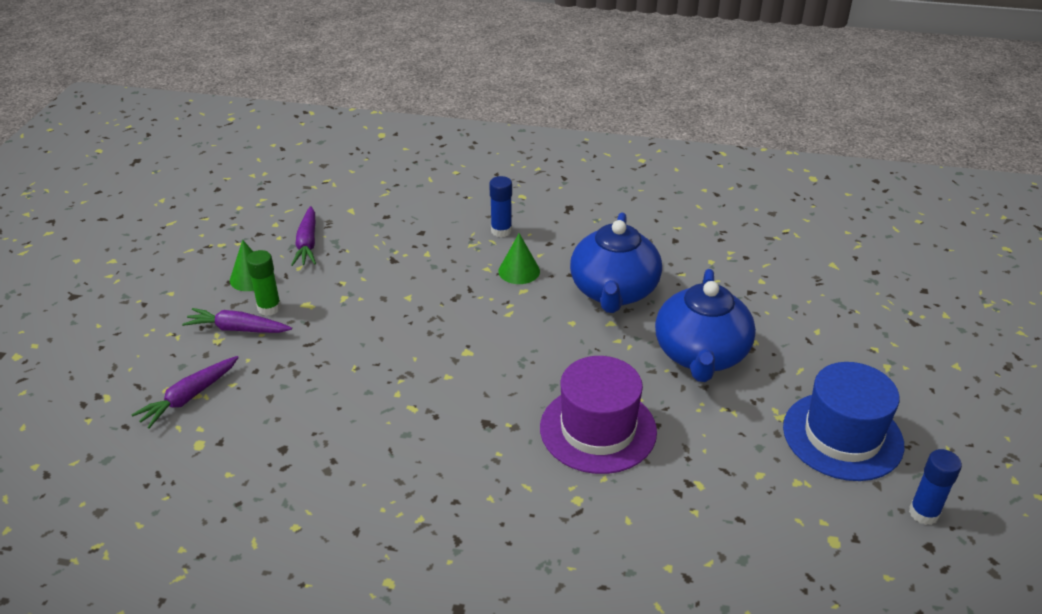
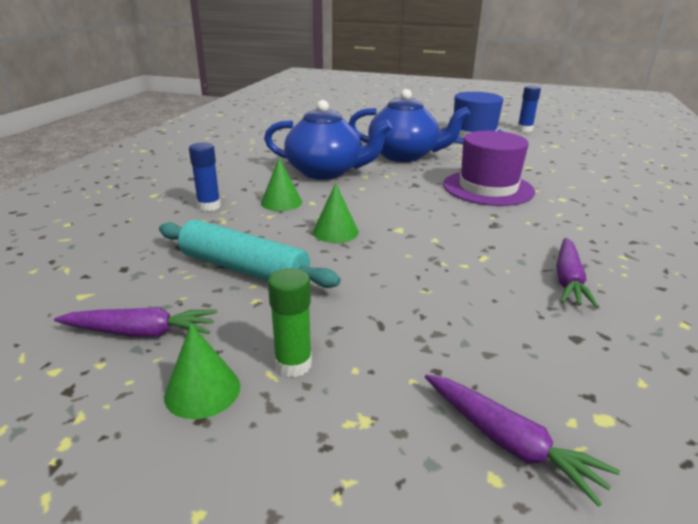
camera: 85 degrees left, 10 degrees down
purple carrot [182,308,292,333] -> purple carrot moved to [556,238,599,308]
none -> turquoise rolling pin [159,219,341,288]
none -> green cone [313,183,359,243]

